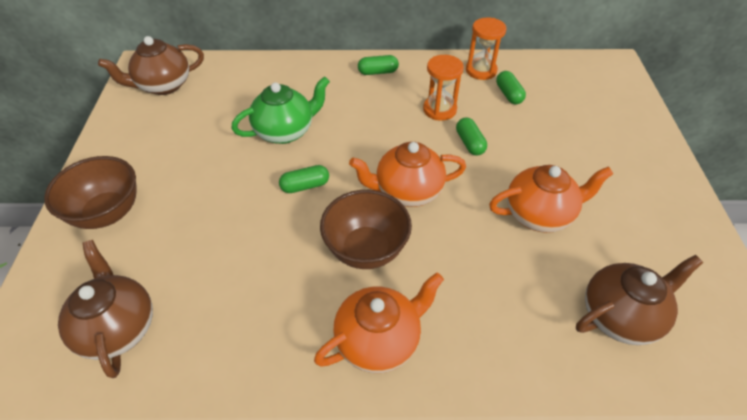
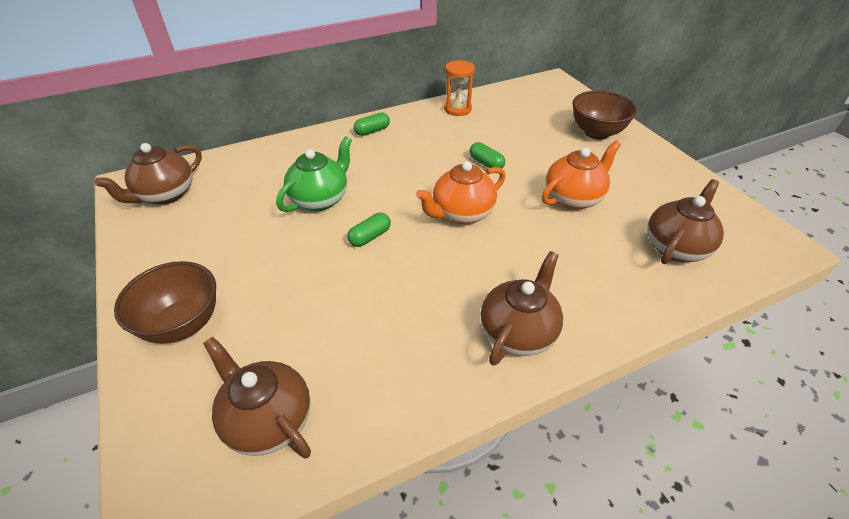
camera: 25 degrees left, 5 degrees down
orange teapot [314,273,444,373] -> brown teapot [480,251,563,366]
brown bowl [320,190,412,269] -> brown bowl moved to [572,90,637,140]
orange hourglass [423,55,464,121] -> none
green capsule [496,71,526,104] -> none

